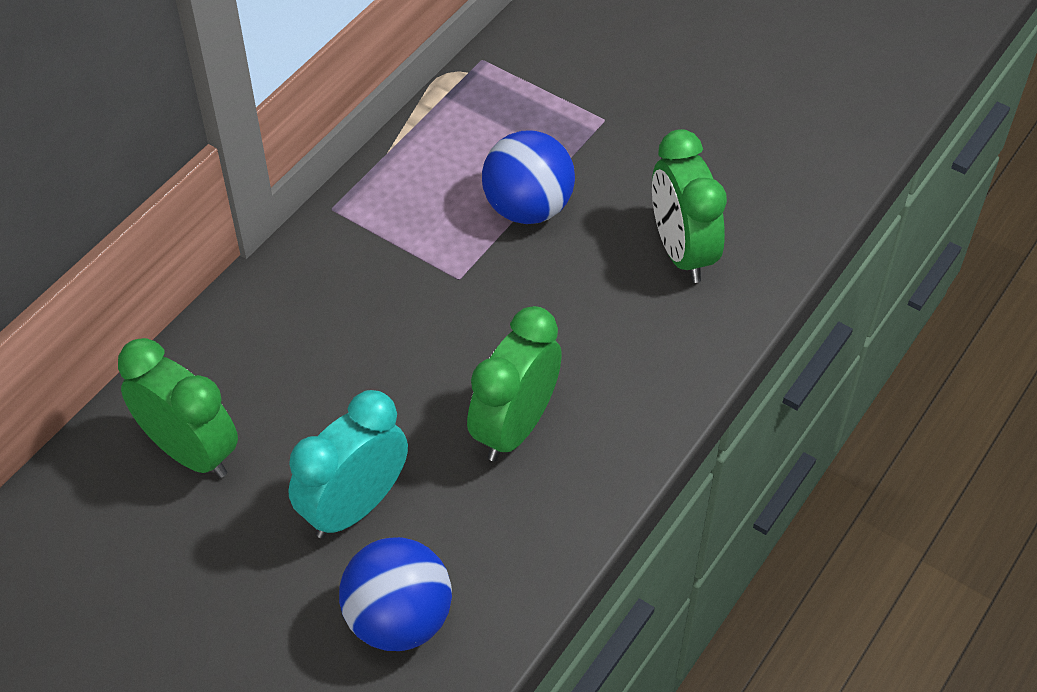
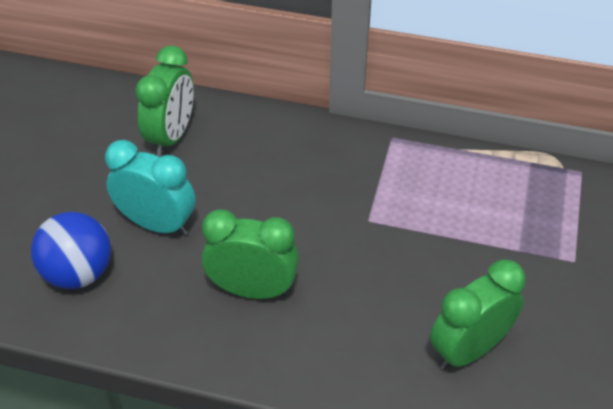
camera: 70 degrees right, 5 degrees down
blue ball [482,130,575,224] -> none

